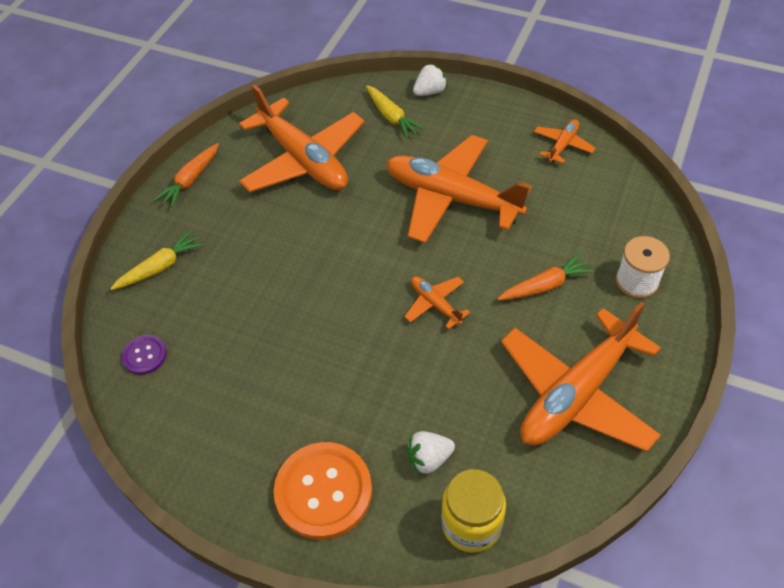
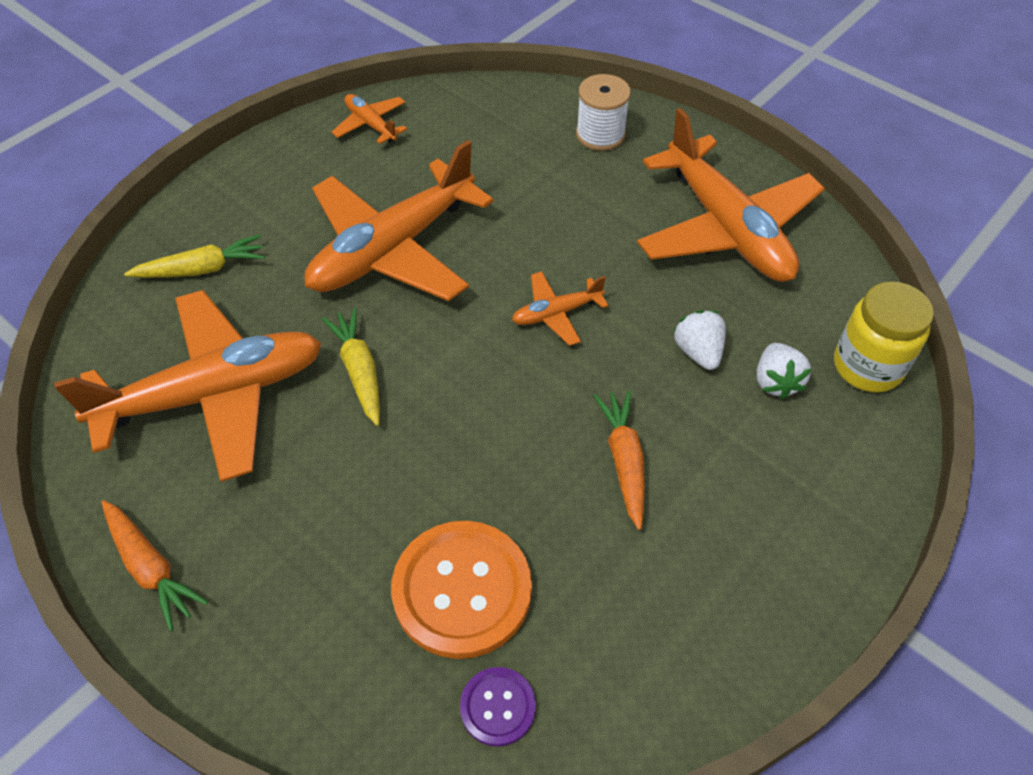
camera: 75 degrees left, 0 degrees up
yellow carrot [110,230,204,290] -> yellow carrot moved to [322,308,380,426]
orange button [274,442,372,540] -> orange button moved to [391,521,532,659]
white strawberry [413,64,447,96] -> white strawberry moved to [673,310,726,370]
orange carrot [497,253,595,300] -> orange carrot moved to [593,391,645,530]

